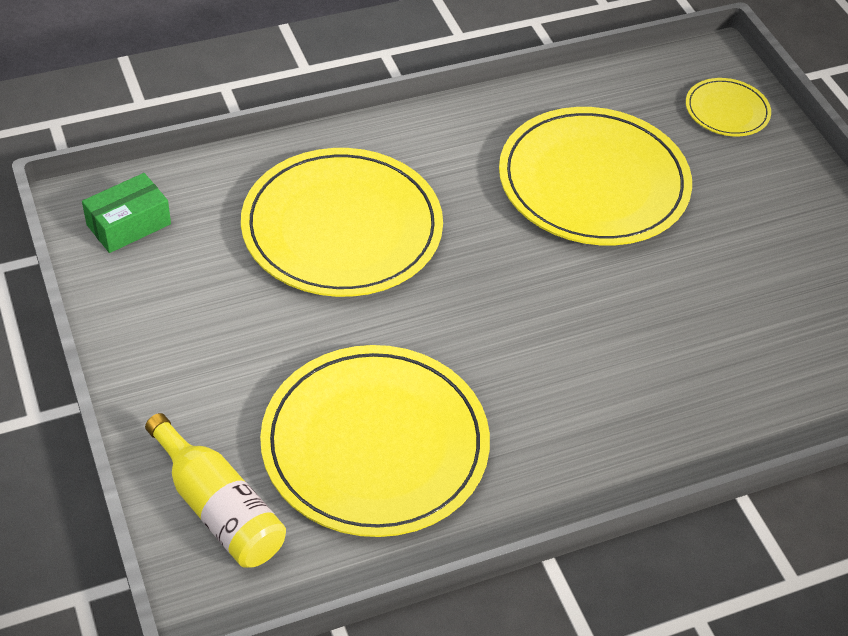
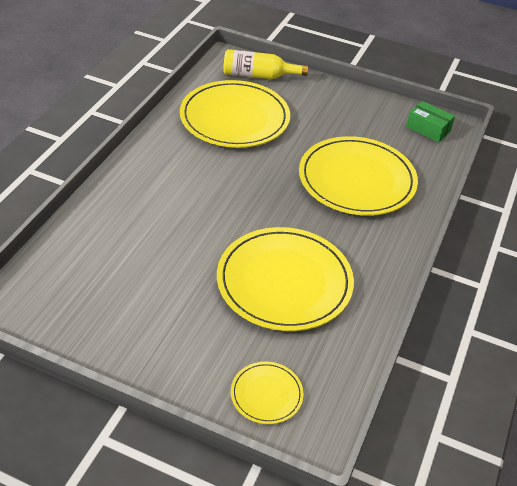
camera: 135 degrees right, 5 degrees down
green box [82,173,171,253] -> green box turned 60 degrees counterclockwise [406,101,455,142]

